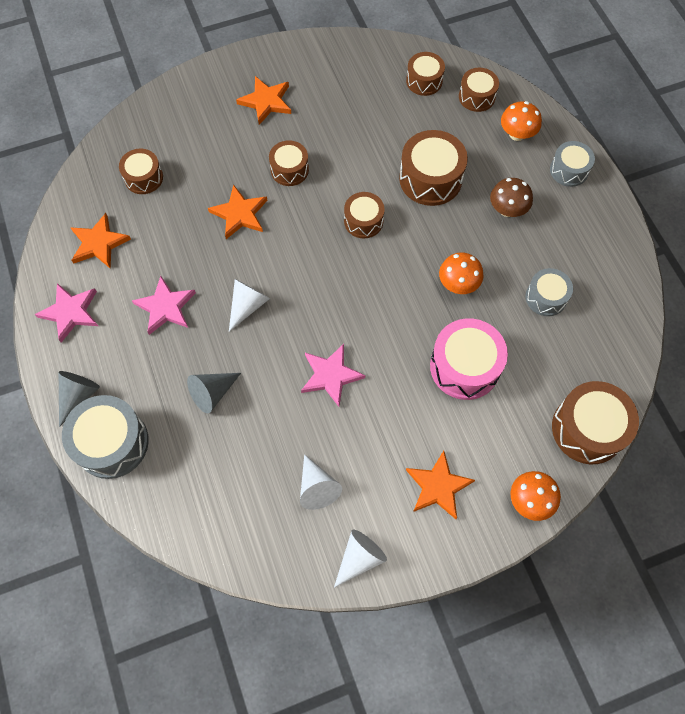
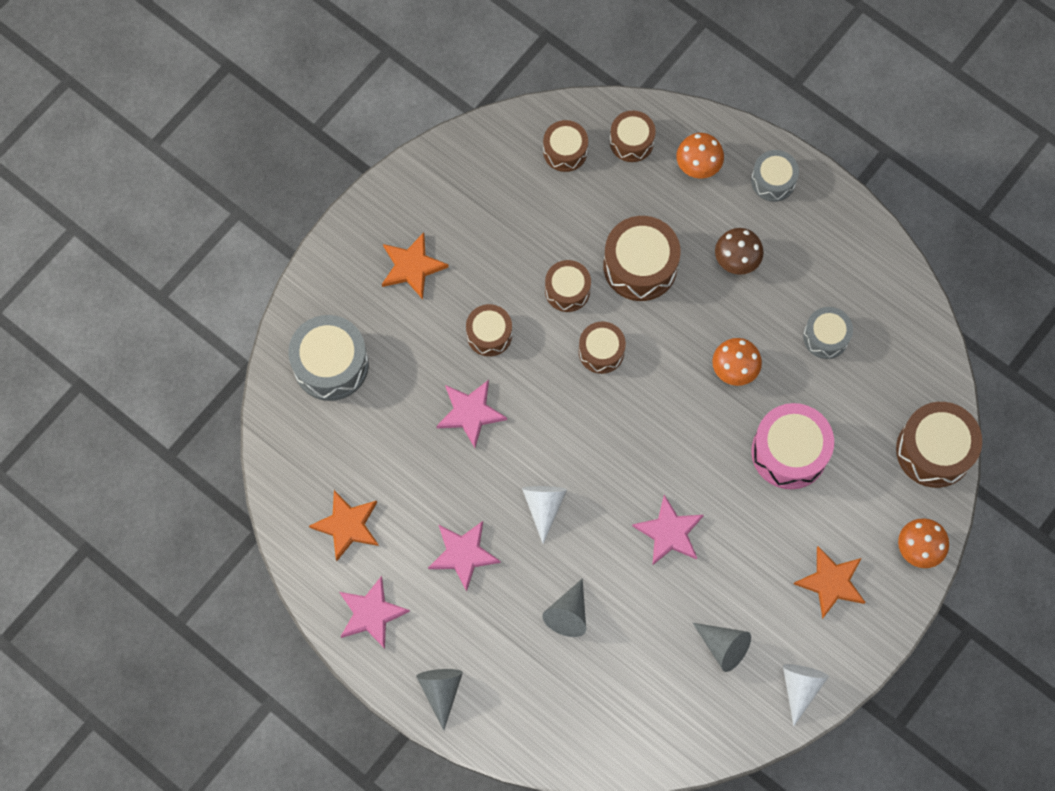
camera: 30 degrees left, 5 degrees up
grey drum [62,395,149,479] -> grey drum moved to [289,315,369,401]
brown drum [119,149,163,194] -> brown drum moved to [545,260,591,312]
orange star [208,184,267,239] -> pink star [437,380,507,448]
white cone [300,454,342,510] -> grey cone [693,623,751,672]

